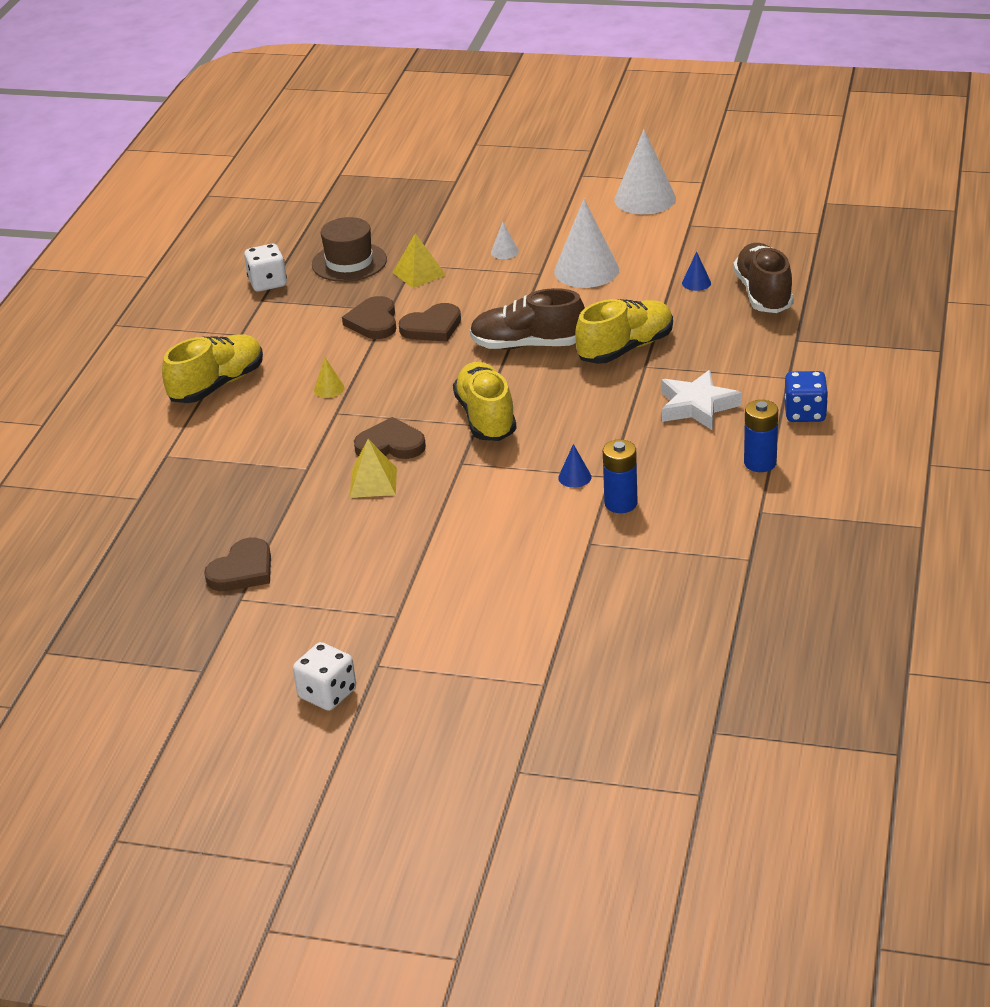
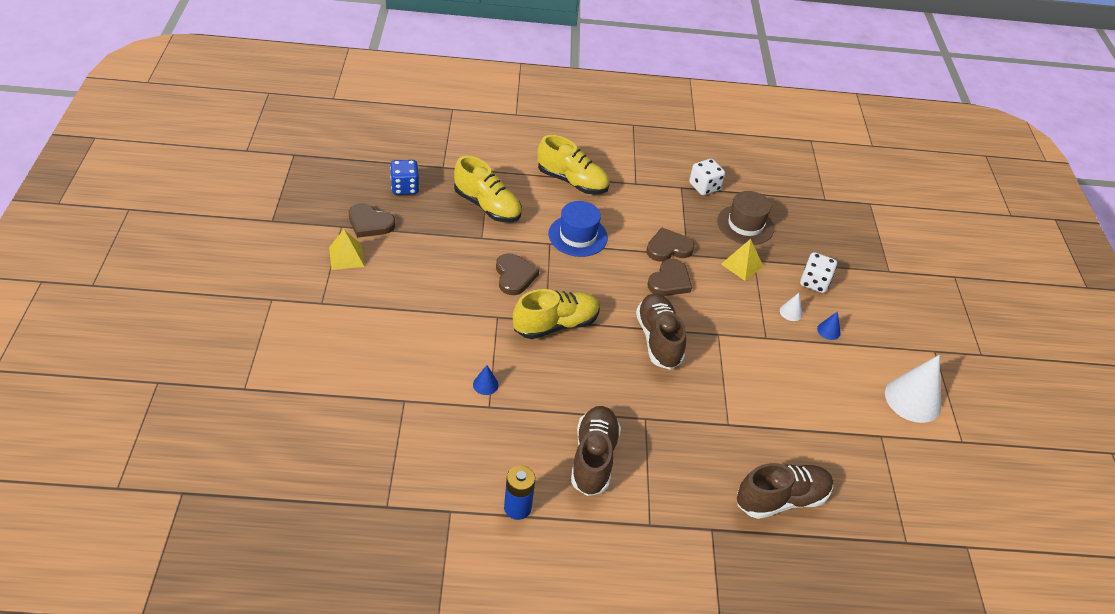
camera: 70 degrees right, 10 degrees up
white dice [293,642,356,711] -> white dice moved to [800,252,837,293]
yellow cone [314,357,345,398] -> blue hat [548,201,608,257]
yellow pyramid [350,439,397,498] -> yellow pyramid moved to [329,229,364,270]
brown heart [399,303,461,342] -> brown heart turned 105 degrees counterclockwise [648,259,692,296]
white cone [554,199,619,288] -> none
yellow shoe [575,299,673,364] -> yellow shoe moved to [454,156,522,222]
blue battery [603,439,637,513] -> none
white star [661,370,742,430] -> brown shoe [571,406,621,496]
blue cone [682,252,711,291] -> blue cone moved to [817,311,841,340]
blue dice [784,371,828,422] -> blue dice moved to [390,160,419,195]

